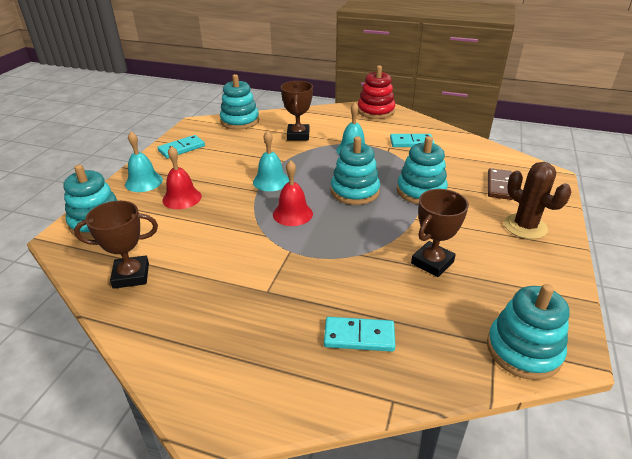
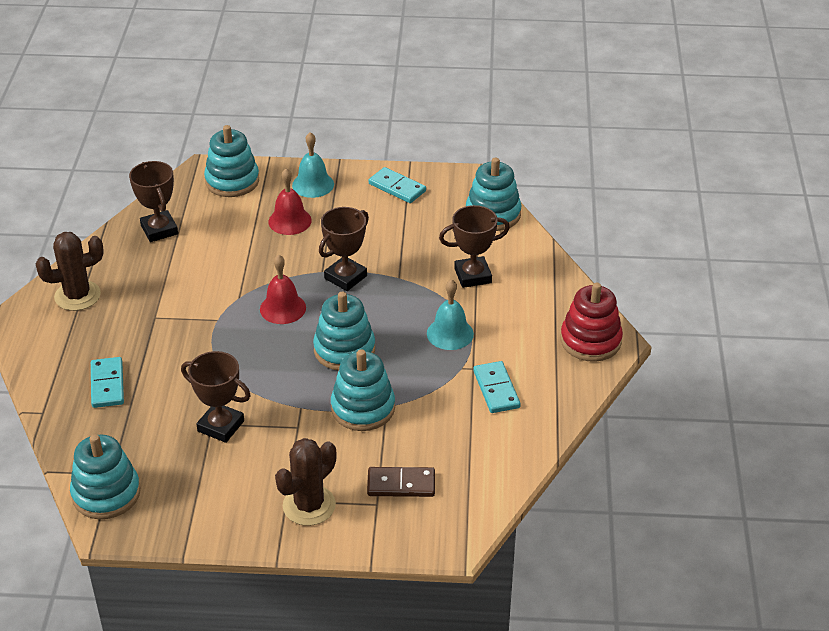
camera: 75 degrees right, 5 degrees up
turquoise bell [253,130,289,191] -> brown trophy [319,207,369,291]
none -> brown cactus [36,232,104,311]

